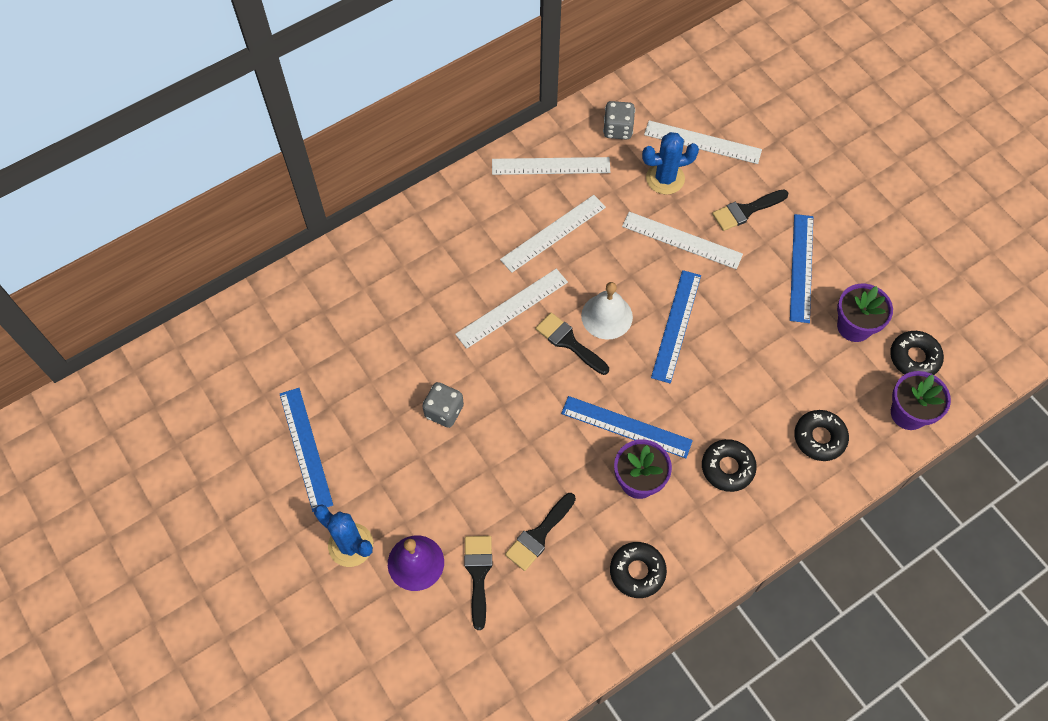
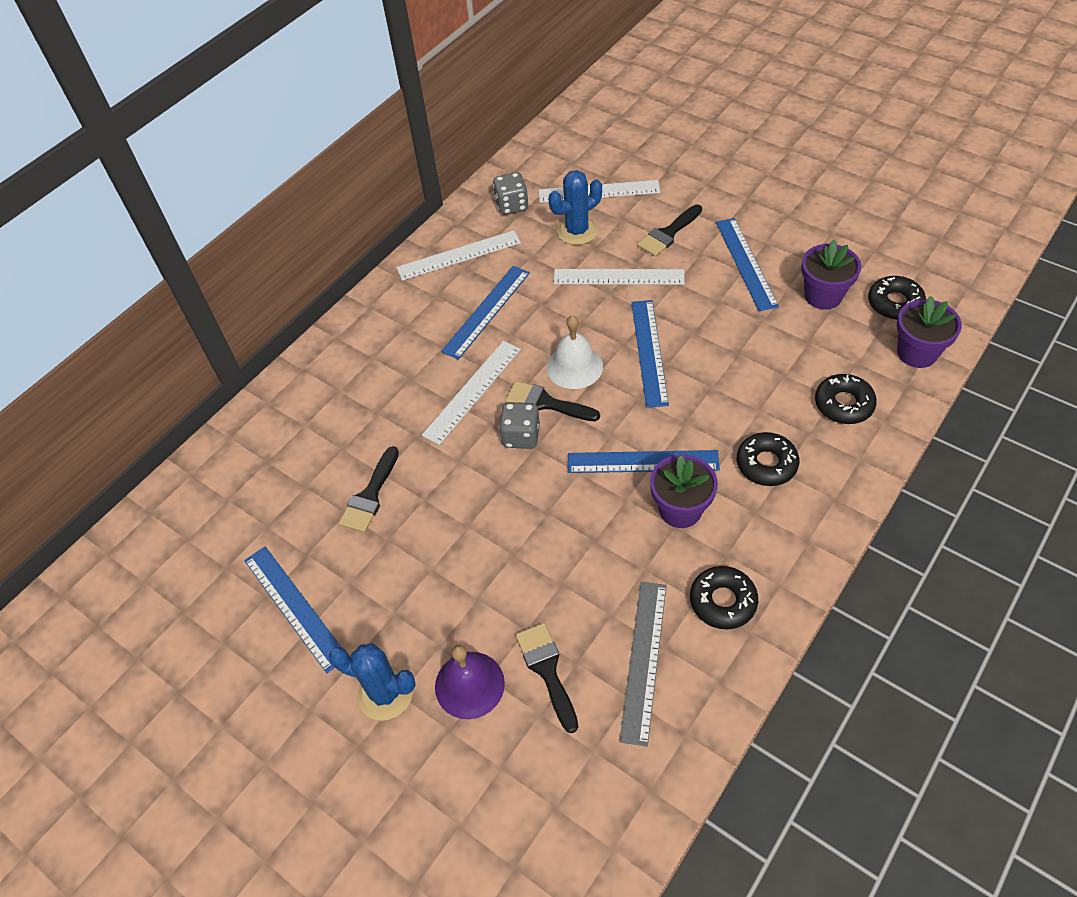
camera: 15 degrees left, 10 degrees down
grey dice [422,382,464,428] -> grey dice moved to [499,402,540,449]
white ruler [500,195,606,273] -> blue ruler [441,266,530,360]
black brush [505,493,576,571] -> black brush moved to [339,446,399,532]
none -> grey ruler [619,582,667,747]

